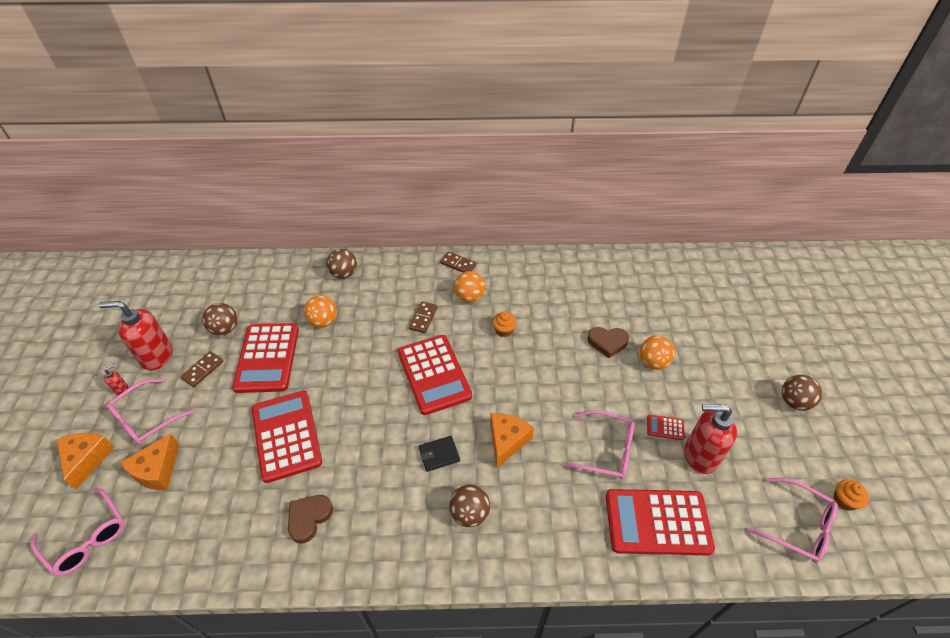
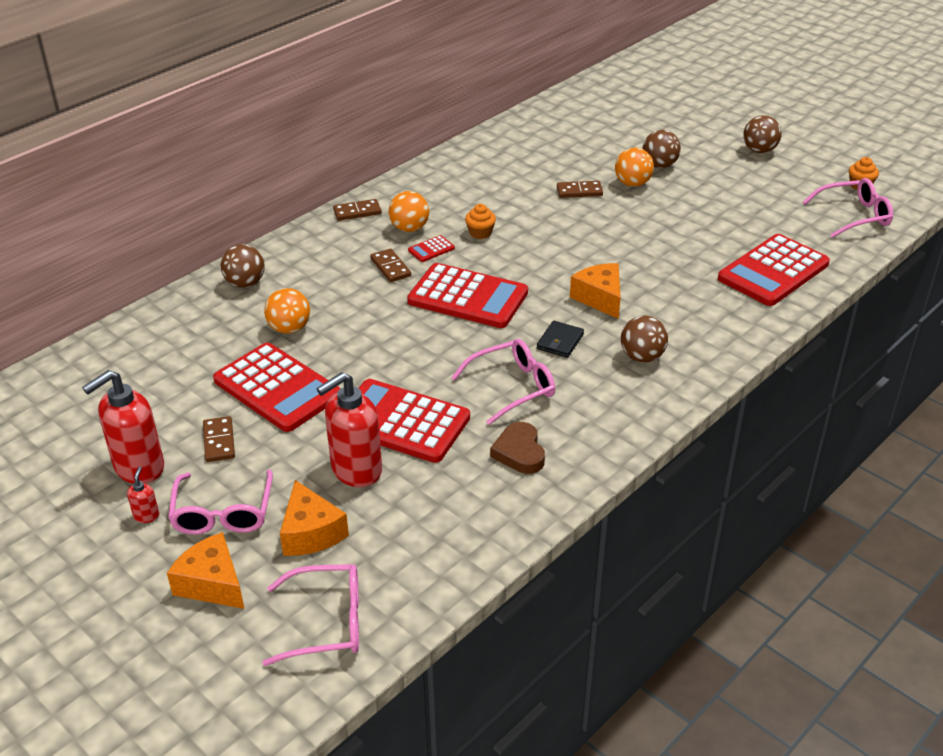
camera: 45 degrees left, 10 degrees down
brown ball [202,303,237,335] -> brown ball moved to [643,130,681,168]
pink glasses [563,410,635,479] -> pink glasses moved to [451,339,555,425]
brown heart [587,327,629,358] -> brown domino [557,181,603,198]
red calculator [647,414,685,440] -> red calculator moved to [408,235,455,262]
red soap dispenser [684,404,737,474] -> red soap dispenser moved to [316,372,382,487]

